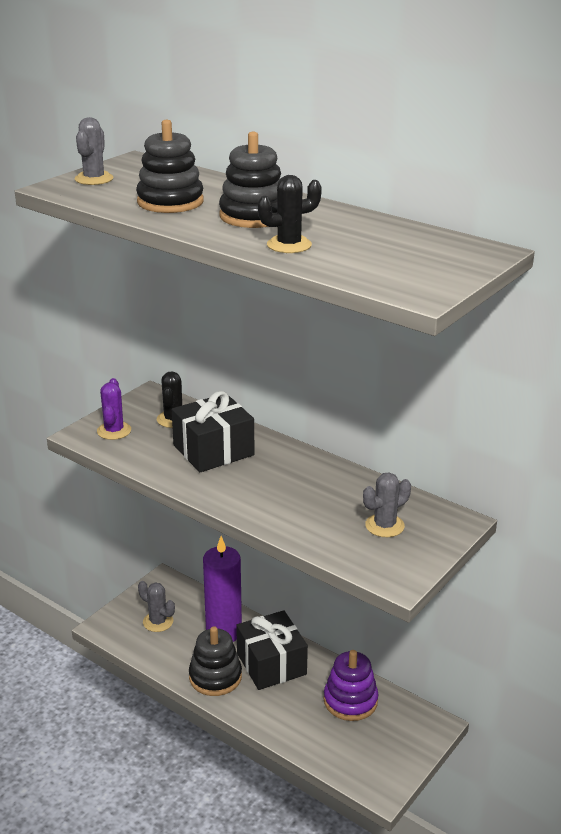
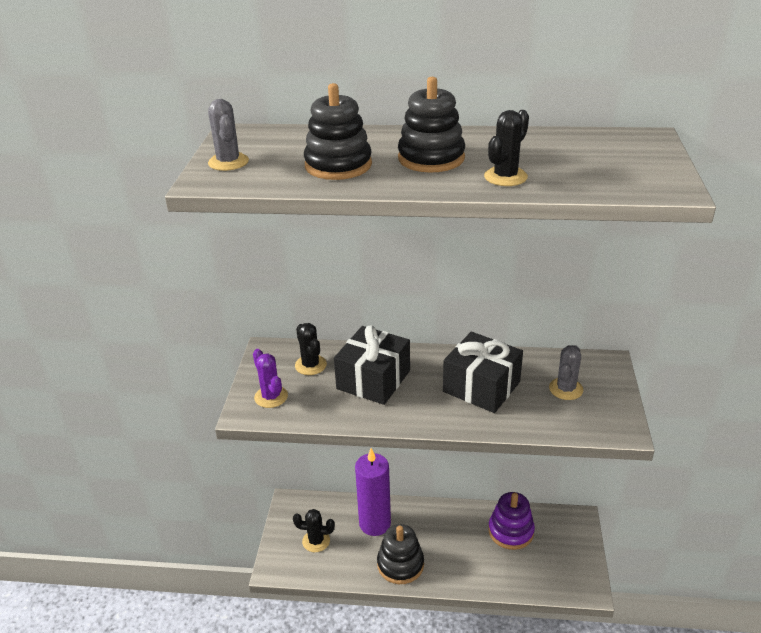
camera: 30 degrees left, 5 degrees up
grey cactus [138,581,175,632] -> black cactus [293,509,335,552]
black gift [236,610,308,690] -> black gift moved to [443,332,523,413]

